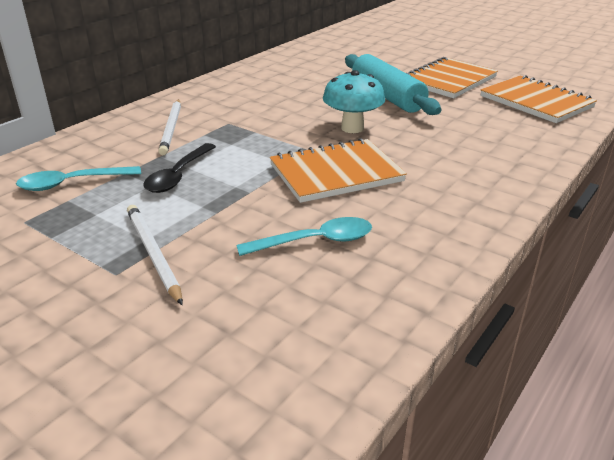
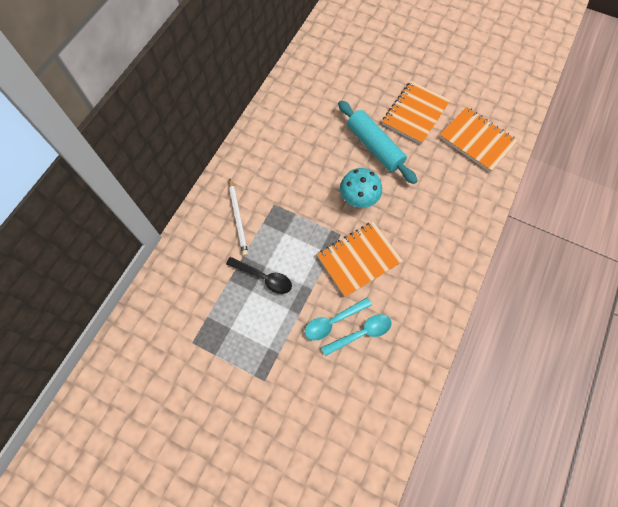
camera: 10 degrees left, 35 degrees up
turquoise spoon [16,166,141,191] -> turquoise spoon moved to [305,298,372,341]
white pencil [127,205,183,305] -> none
black spoon [143,143,216,193] -> black spoon turned 75 degrees counterclockwise [226,257,292,294]

